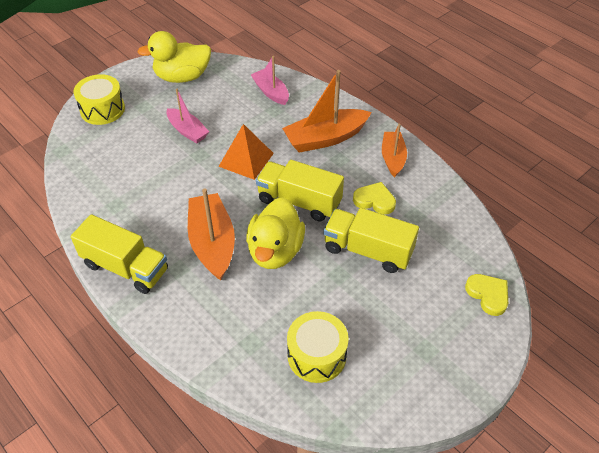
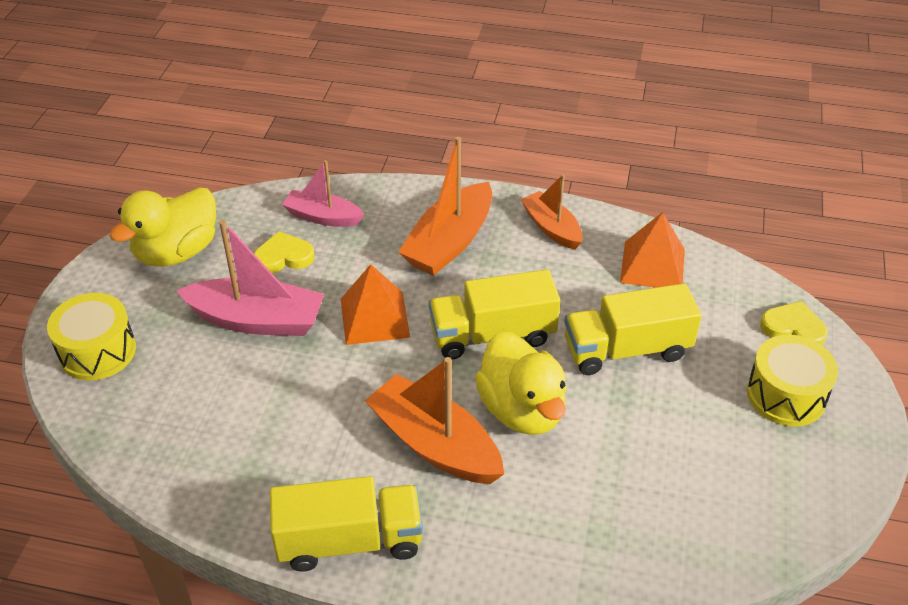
camera: 35 degrees left, 5 degrees down
pink boat [167,89,209,143] -> pink boat [176,220,324,336], size x1.60
yellow drum [287,311,349,383] -> yellow drum moved to [747,335,838,427]
yellow heart [353,182,396,215] -> yellow heart moved to [254,231,314,274]
none -> orange pyramid [620,212,685,288]

